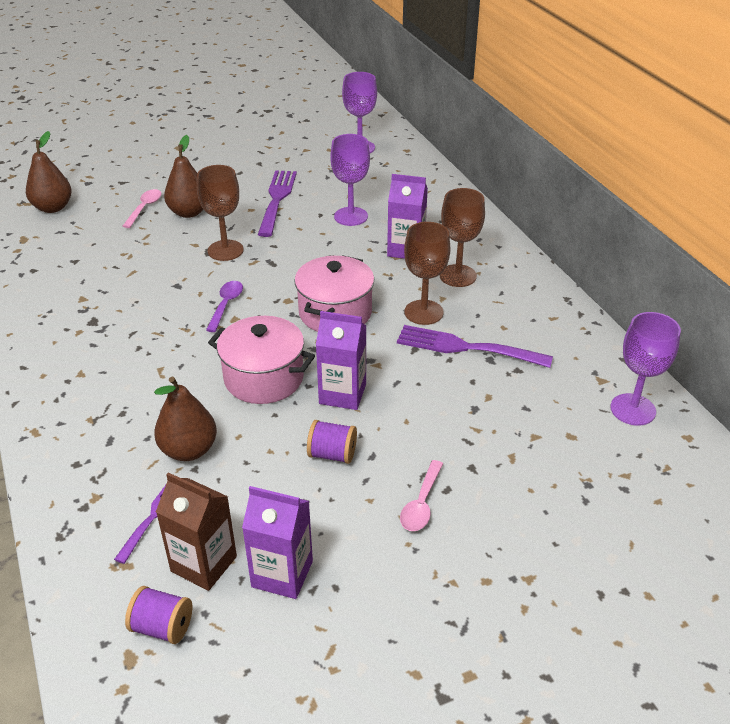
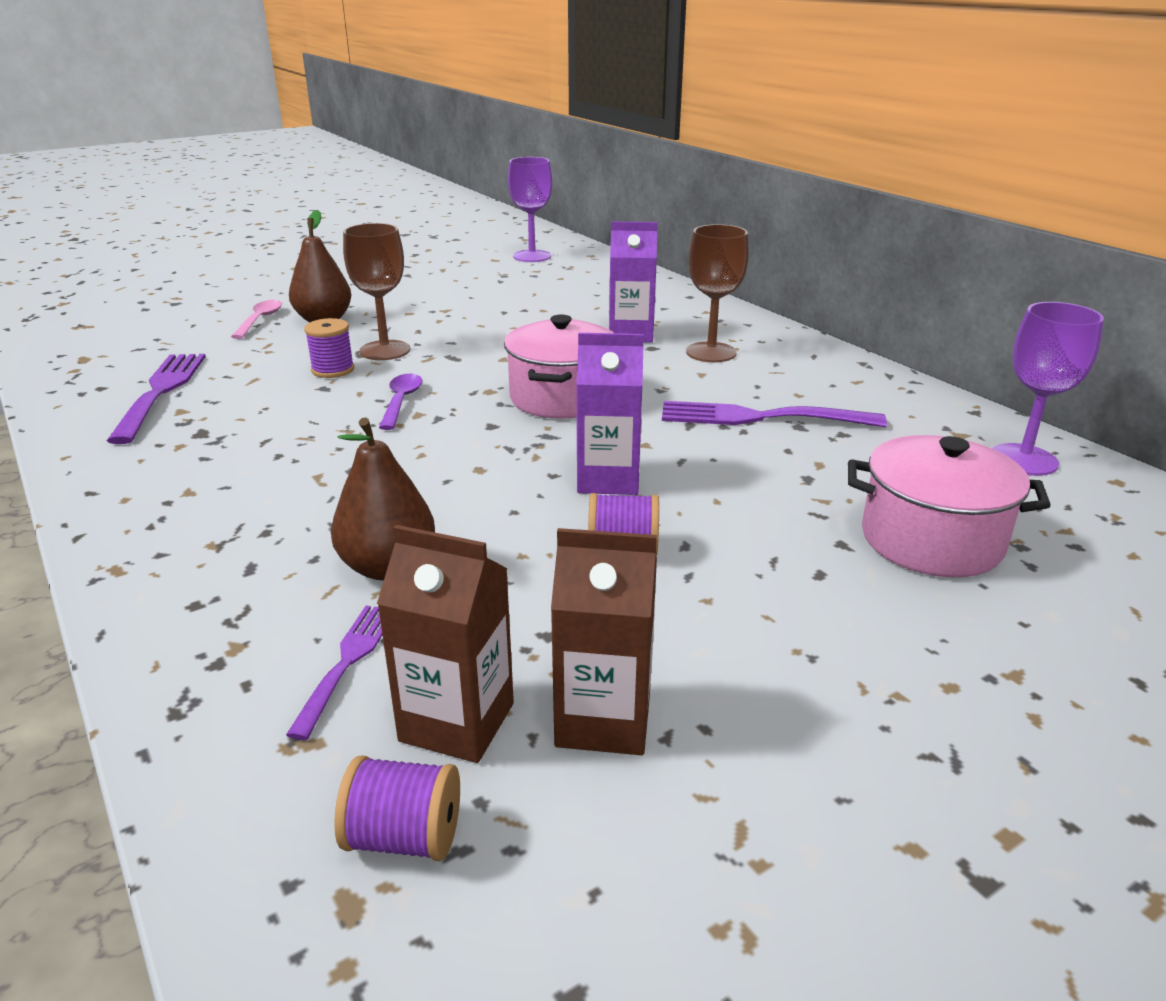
camera: 10 degrees left, 10 degrees down
brown pear [26,131,72,213] -> none
pink pot [208,316,315,404] -> pink pot moved to [848,435,1051,577]
purple carton [242,486,313,599] -> brown carton [551,528,657,755]
purple fork [258,170,297,237] -> purple fork moved to [107,354,206,444]
purple goblet [331,134,370,226] -> none
pink spoon [400,460,443,531] -> none
brown goblet [404,222,451,325] -> none
none -> purple spool [304,318,354,378]

